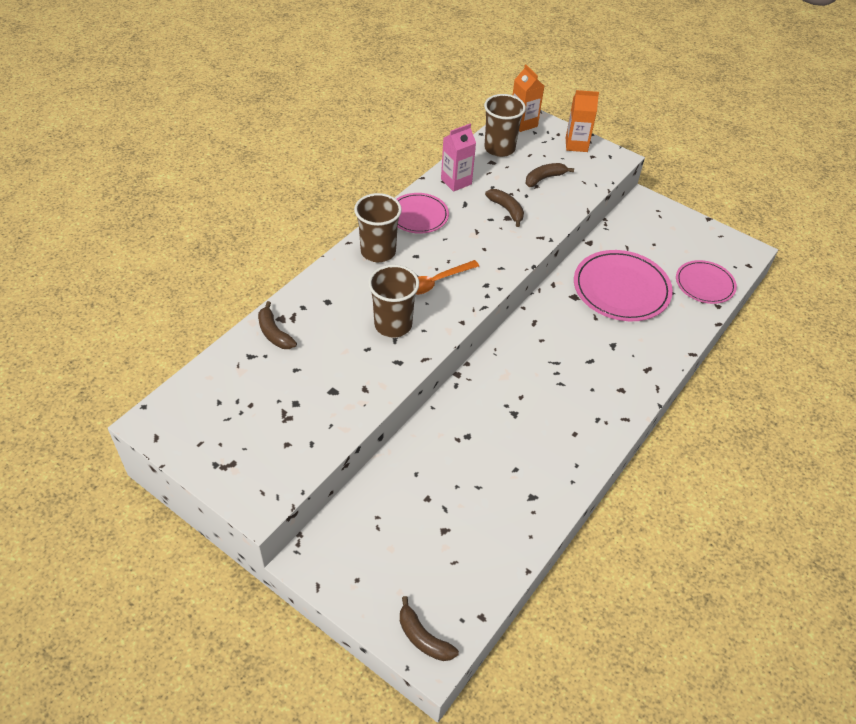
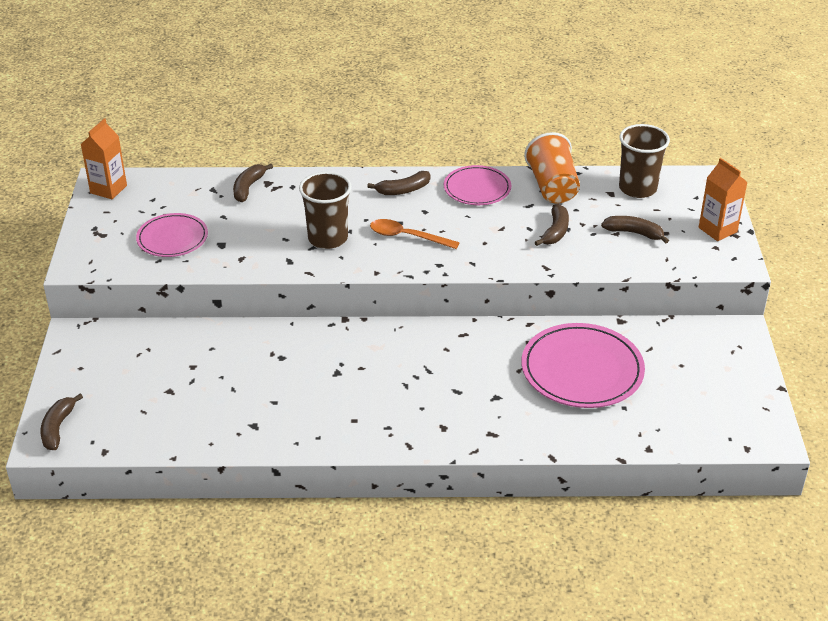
camera: 55 degrees right, 10 degrees down
brown cup [354,193,402,262] -> brown banana [367,171,430,195]
pink carton [441,124,476,192] -> orange cup [524,132,580,204]
orange carton [513,64,544,132] -> orange carton moved to [81,118,127,199]
pink plate [676,260,737,304] -> pink plate moved to [136,213,208,257]

